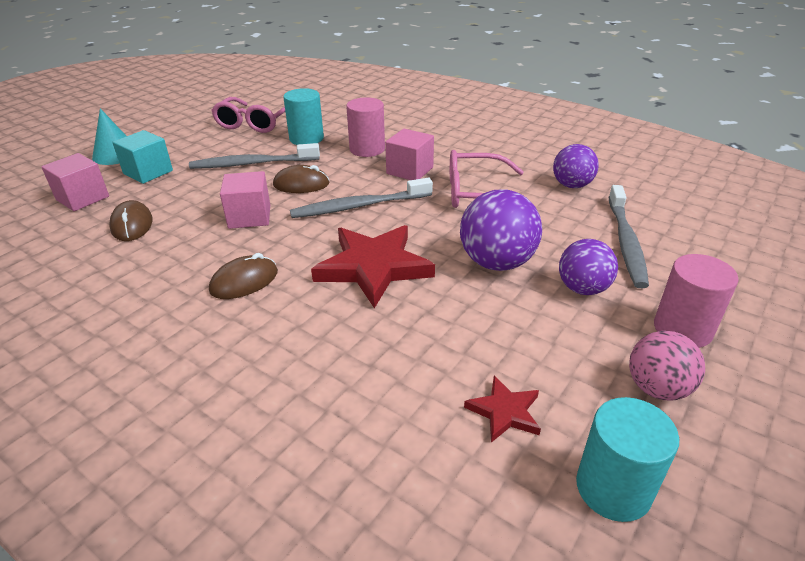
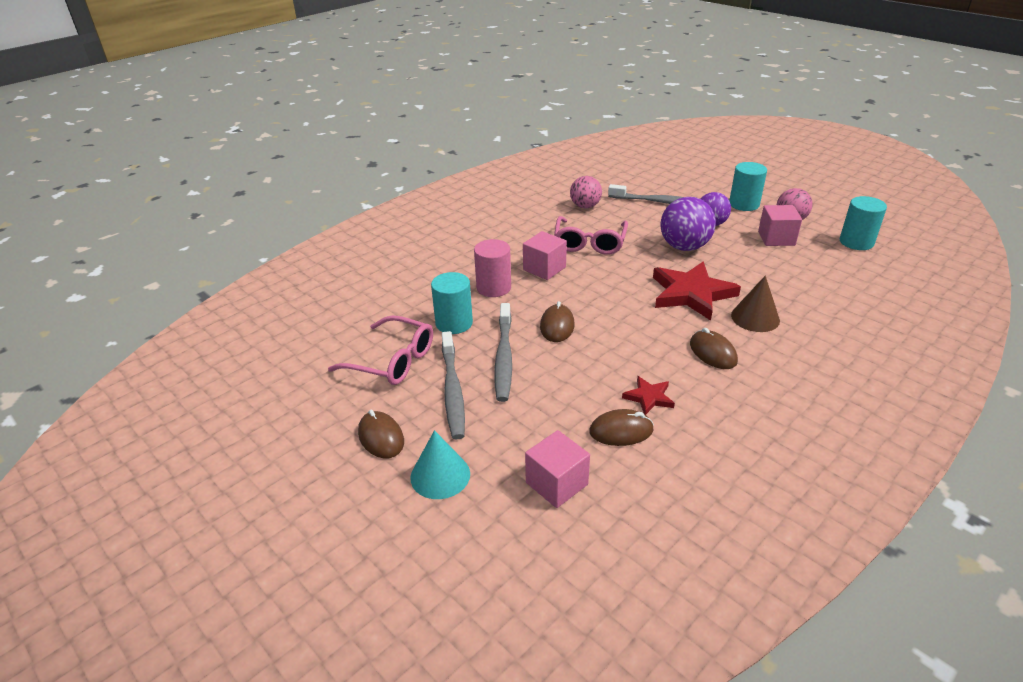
camera: 80 degrees left, 0 degrees up
turquoise cube [112,130,173,184] -> none
pink cube [220,171,270,229] -> pink cube moved to [758,205,802,246]
grey toothbrush [290,178,433,218] -> grey toothbrush moved to [442,331,465,440]
red star [464,375,541,443] -> red star moved to [622,376,675,415]
purple ball [553,144,599,188] -> pink ball [570,176,602,208]
pink cylinder [654,254,739,348] -> turquoise cylinder [729,162,767,211]
none -> brown mouse [358,410,404,458]
none -> brown cone [731,276,780,332]

